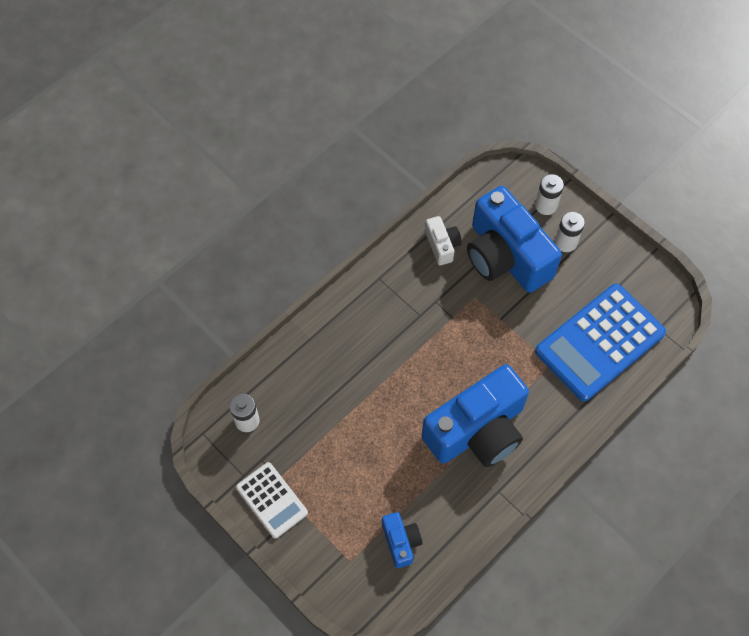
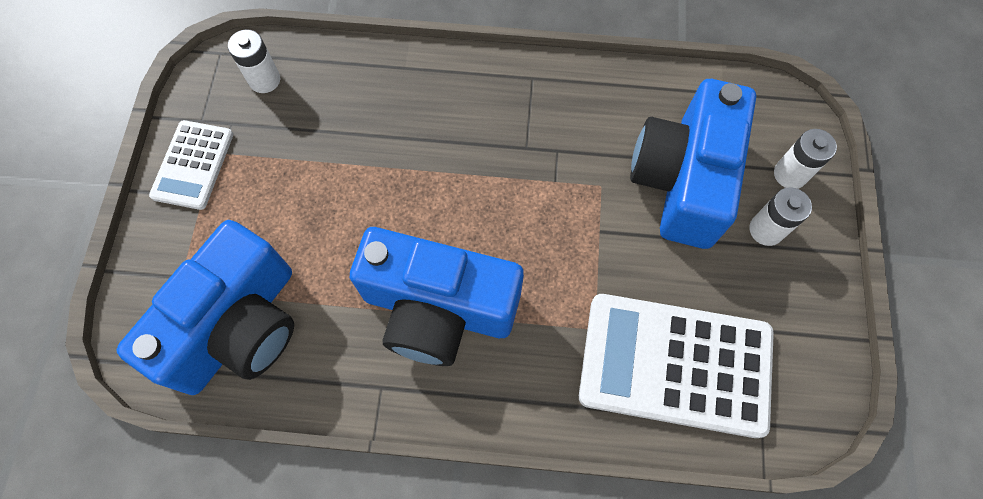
camera: 50 degrees right, 5 degrees up
blue camera [382,512,422,568] -> blue camera [117,220,294,395], size x2.21
white camera [425,216,462,265] -> none
blue calculator [535,283,666,401] -> white calculator [579,294,774,438]

